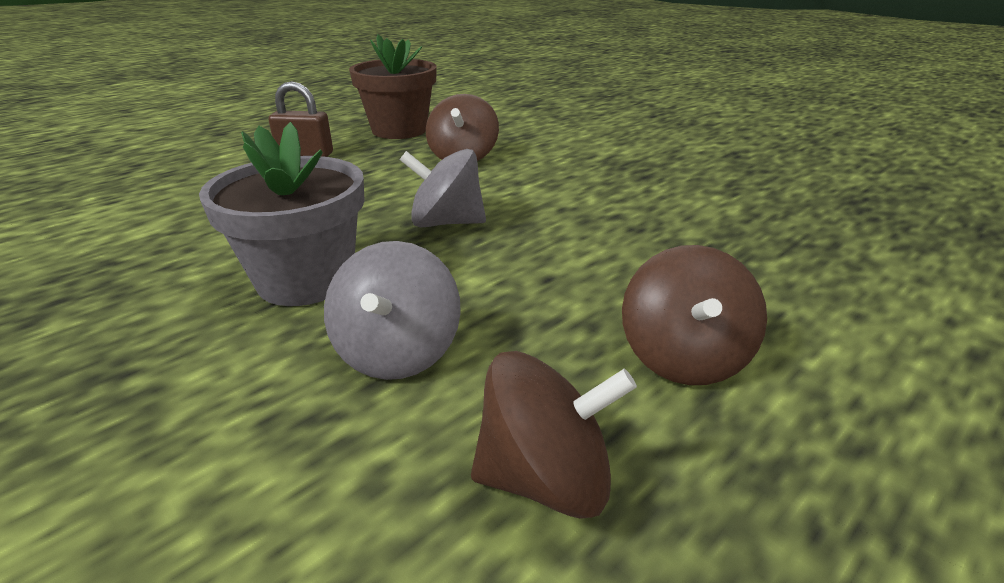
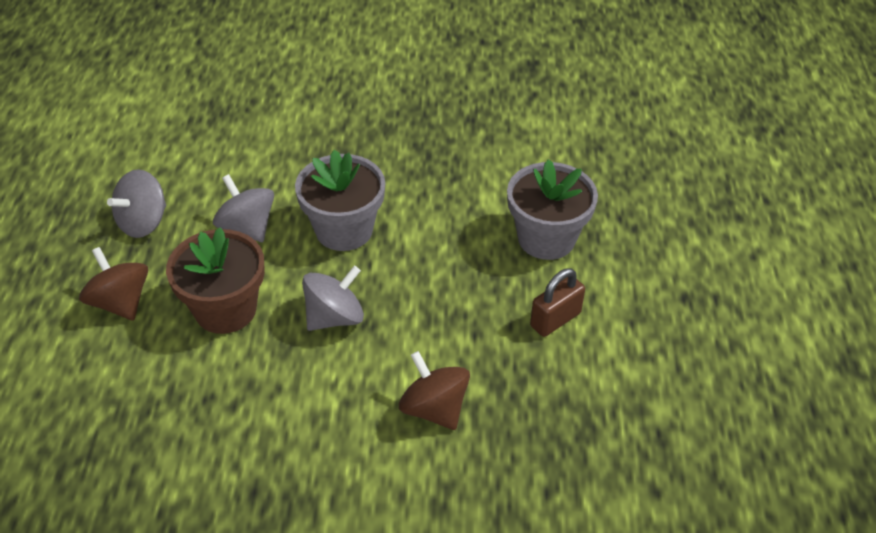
camera: 135 degrees right, 15 degrees up
brown flower pot [349,34,437,139] -> brown flower pot moved to [166,227,265,334]
brown spinning top [471,351,637,519] -> grey spinning top [107,169,166,238]
none -> grey flower pot [507,160,598,260]

